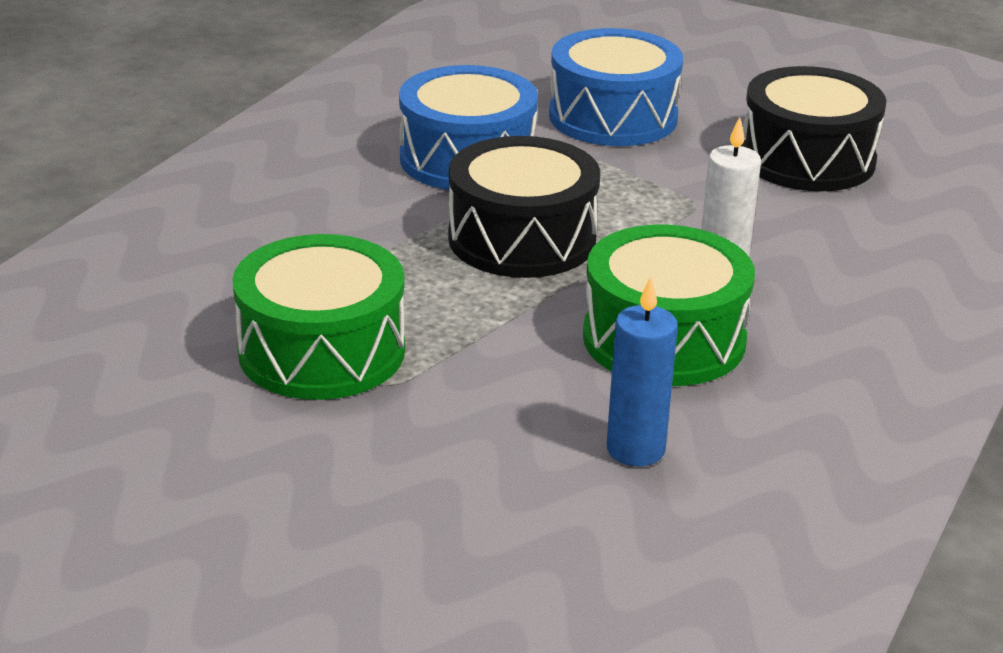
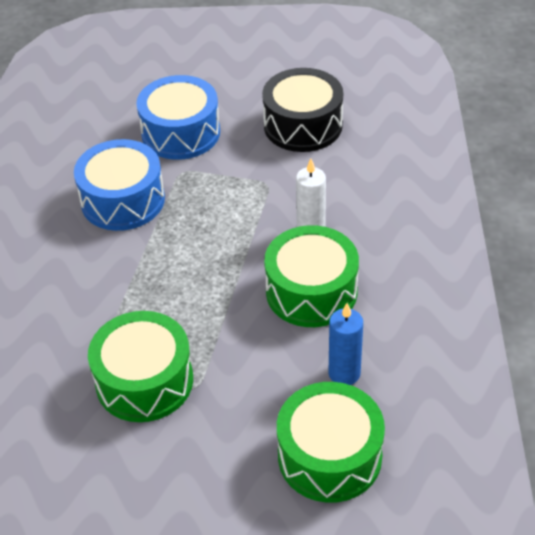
camera: 25 degrees left, 15 degrees up
black drum [448,136,600,278] -> none
none -> green drum [277,382,385,503]

